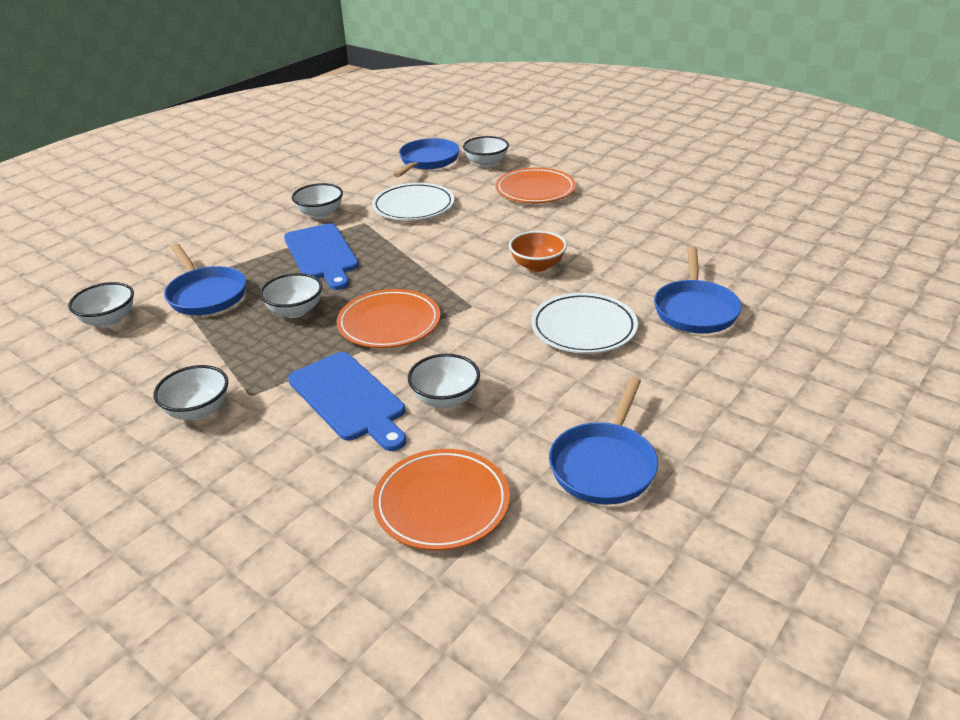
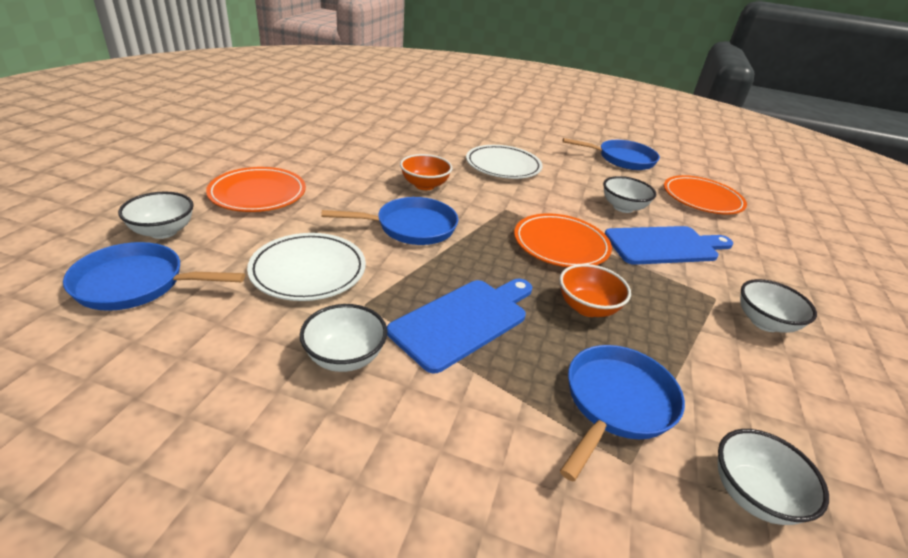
camera: 115 degrees left, 0 degrees up
white bowl [260,273,322,318] -> orange bowl [559,264,631,317]
blue cutting board [288,352,406,451] -> blue cutting board turned 45 degrees clockwise [605,226,733,265]
blue pan [654,247,742,333] -> blue pan moved to [322,197,458,245]

